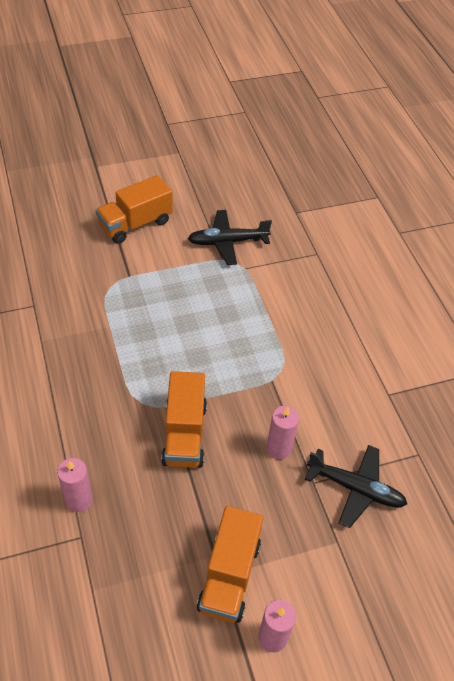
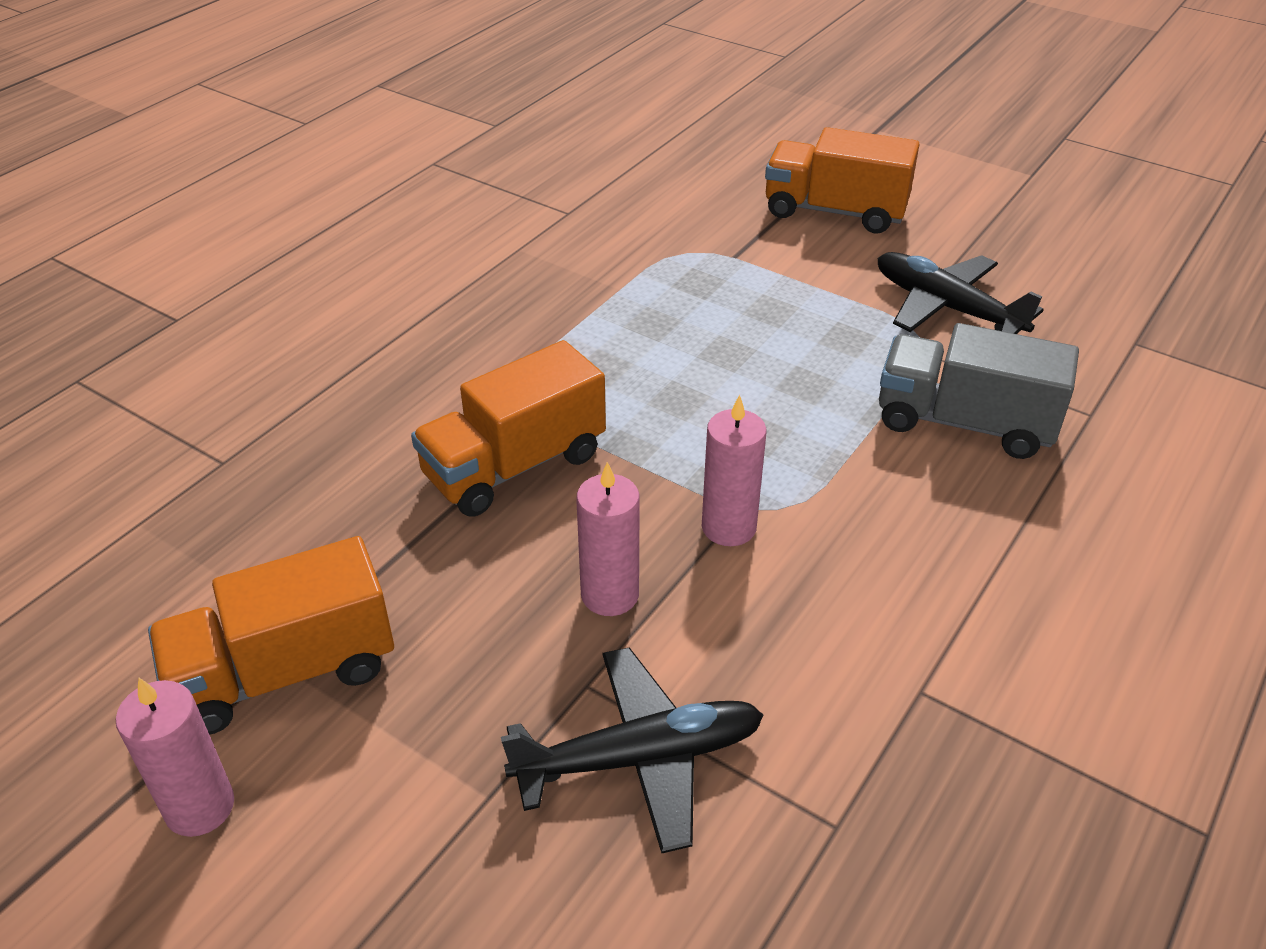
camera: 55 degrees right, 10 degrees down
pink candle [57,458,93,512] -> pink candle moved to [702,395,767,546]
black plane [305,445,407,528] -> black plane turned 90 degrees counterclockwise [501,647,763,853]
none -> grey truck [879,323,1079,459]

